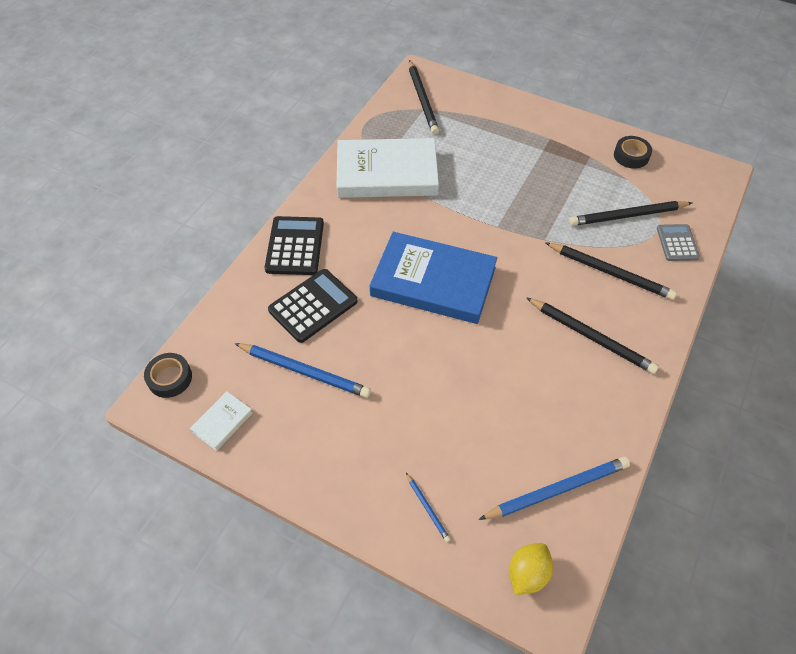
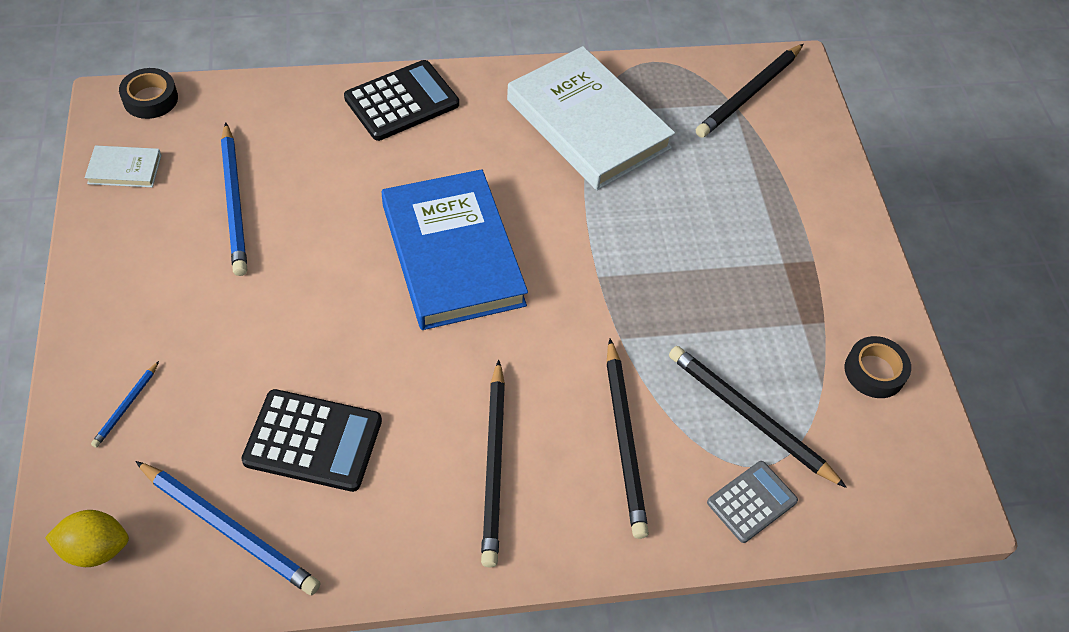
camera: 50 degrees right, 0 degrees up
black calculator [268,269,358,343] -> black calculator moved to [241,389,382,492]

